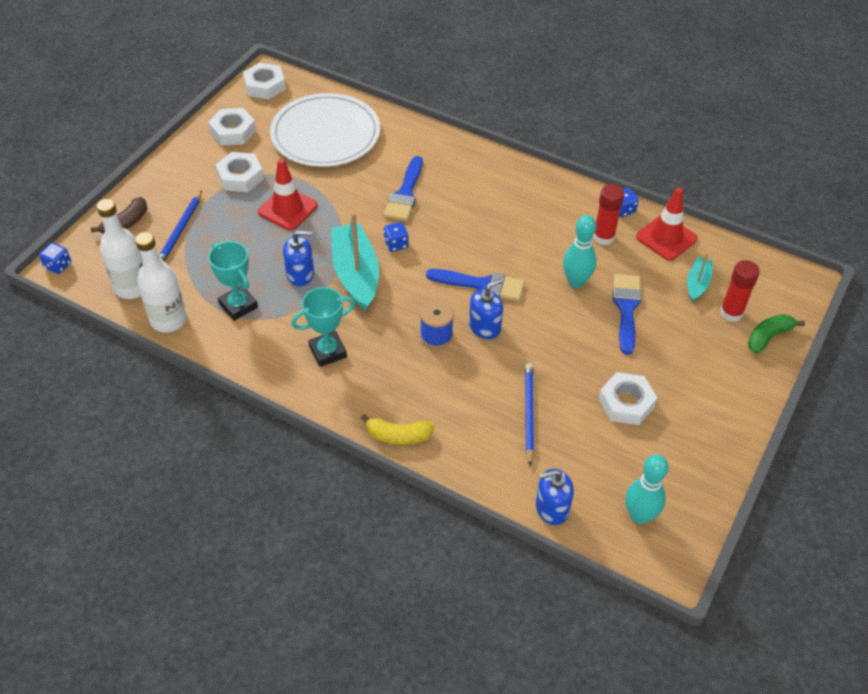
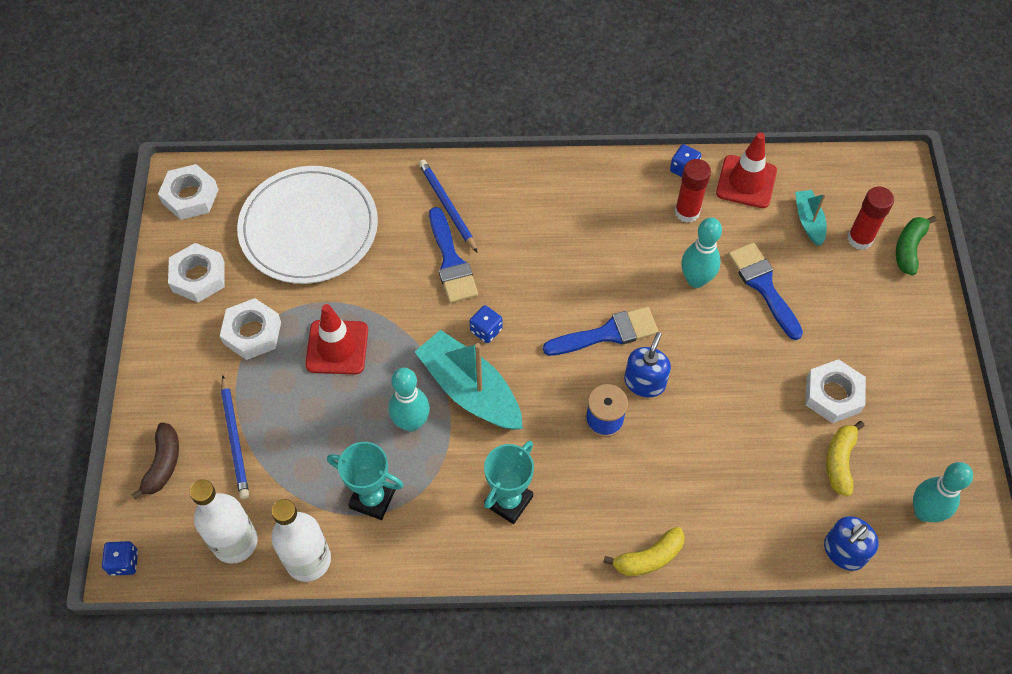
camera: 30 degrees left, 10 degrees up
blue soap dispenser [283,230,314,286] -> turquoise bowling pin [388,367,430,432]
blue pencil [525,363,534,466] -> blue pencil moved to [419,160,478,253]
none -> yellow banana [826,421,864,497]

